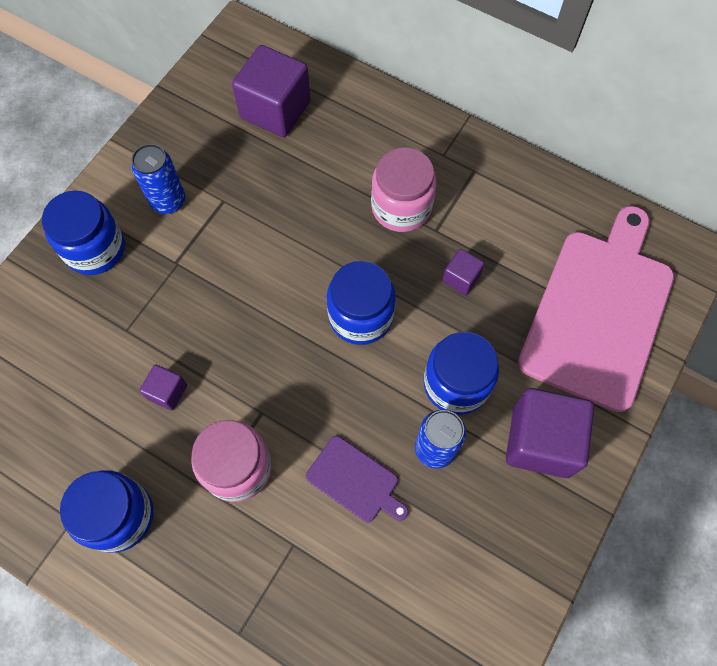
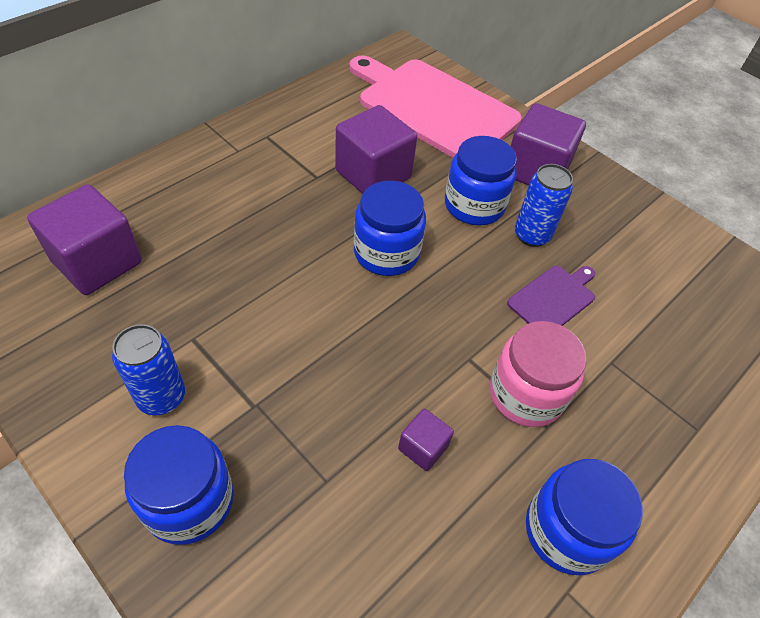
camera: 80 degrees left, 15 degrees down
pink jar [371,148,436,232] -> none
purple cube [442,249,484,295] -> purple cube [335,105,417,194], size x2.05

